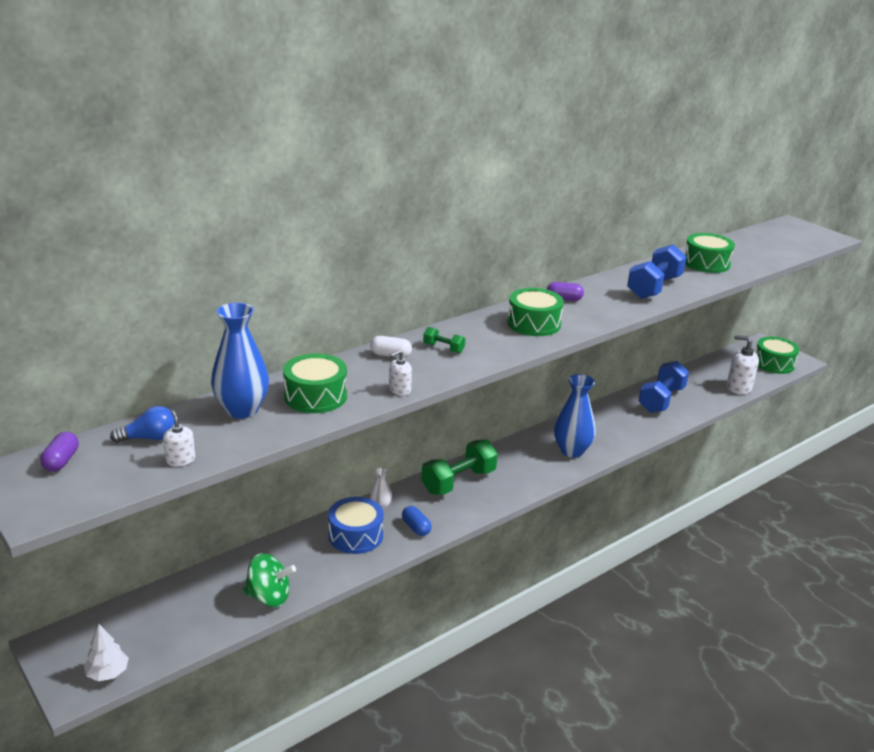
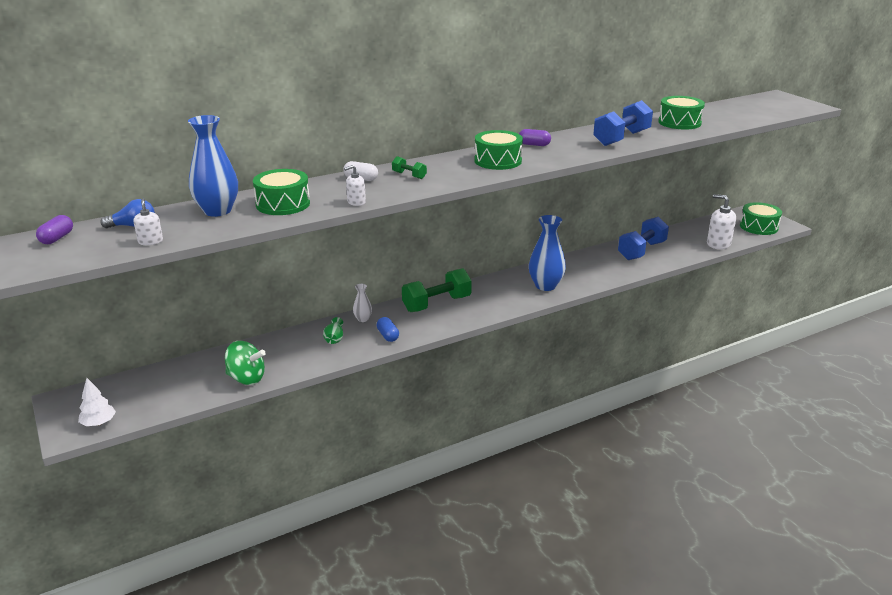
camera: 10 degrees right, 0 degrees up
blue drum [328,497,384,554] -> green vase [323,317,343,344]

